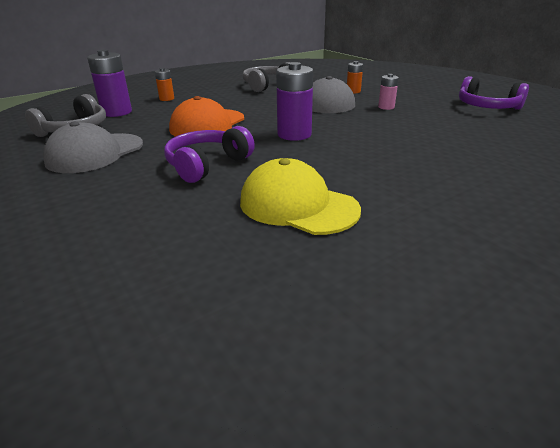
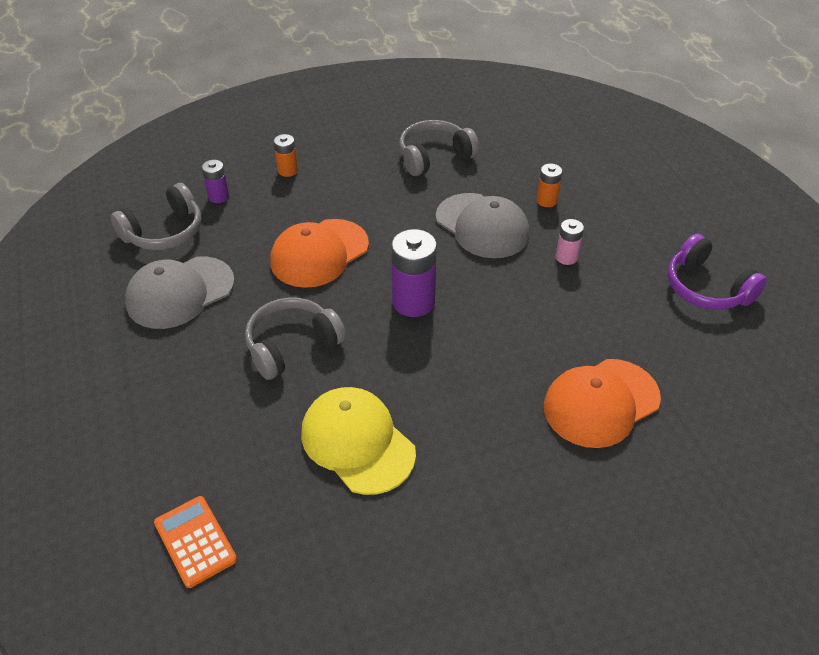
camera: 15 degrees right, 15 degrees up
purple battery [87,50,132,117] -> purple battery [202,160,229,203], size x0.55
purple headphones [164,126,255,183] -> grey headphones [245,297,346,380]
none -> orange calculator [154,496,237,588]
none -> orange cap [544,359,661,448]

